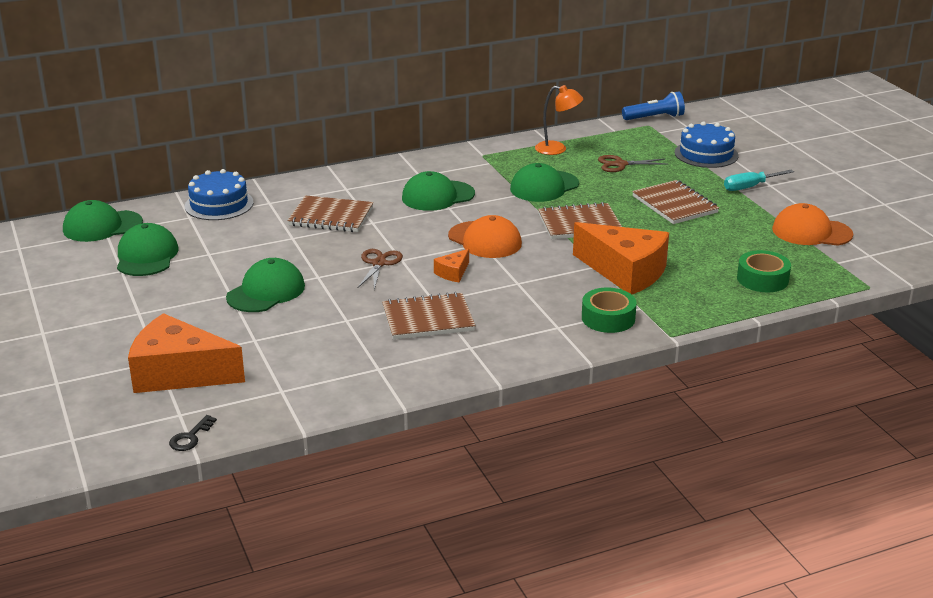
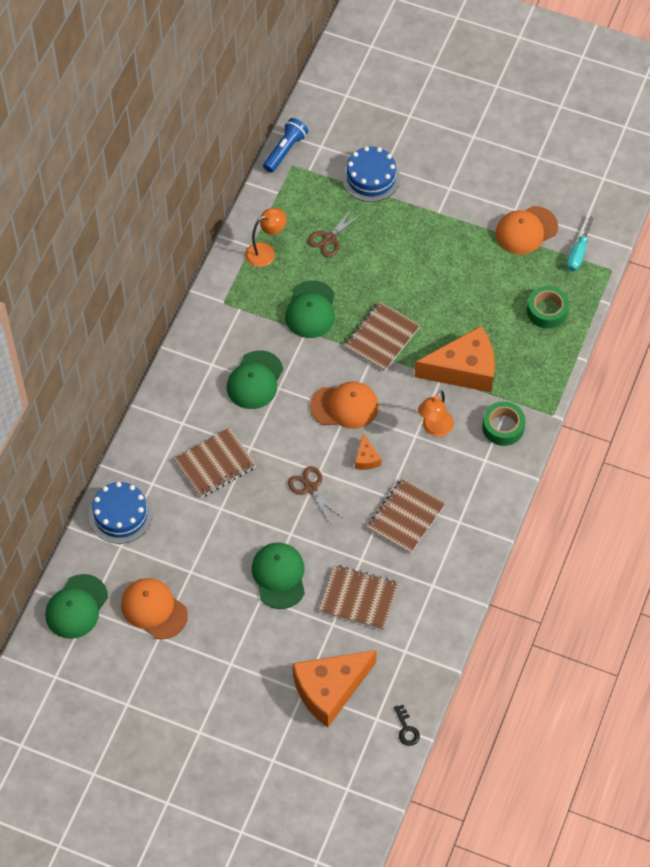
camera: 45 degrees left, 30 degrees up
green cap [117,223,179,276] -> orange cap [121,578,188,639]
brown notebook [632,180,719,224] -> brown notebook moved to [319,565,399,630]
turquoise screwdriver [724,170,794,191] -> turquoise screwdriver moved to [566,214,595,271]
none -> orange lamp [418,390,454,437]

